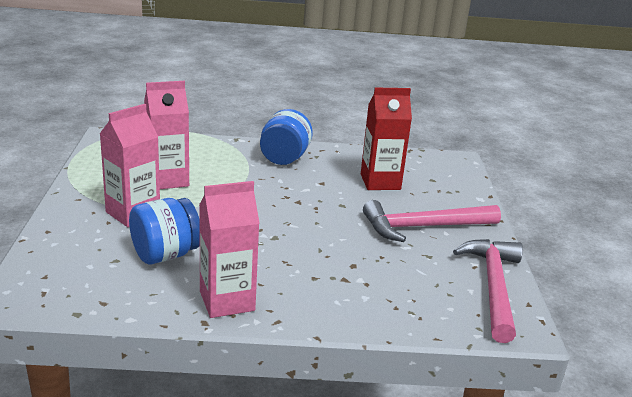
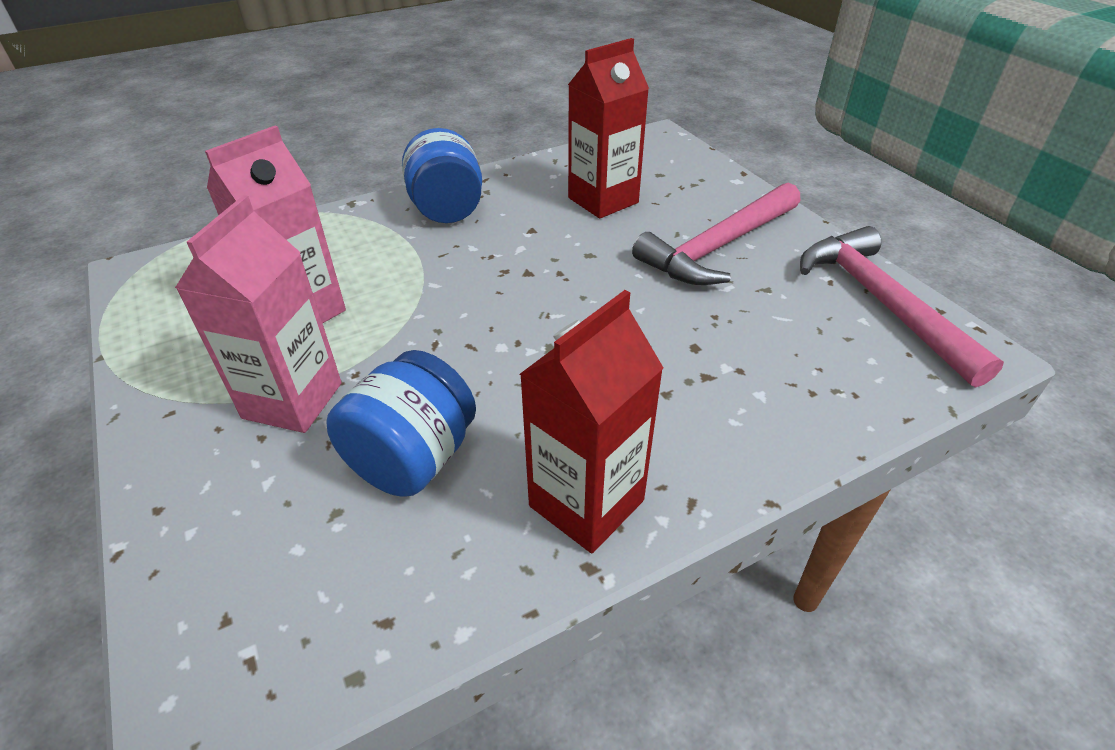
camera: 25 degrees left, 15 degrees up
pink carton [199,181,259,318] -> red carton [520,290,663,553]

